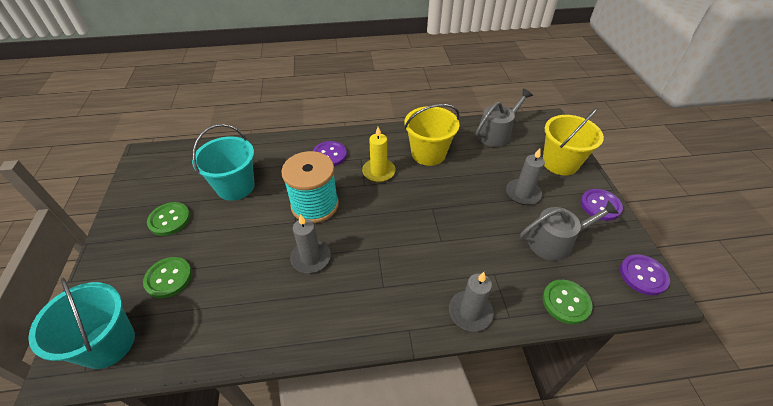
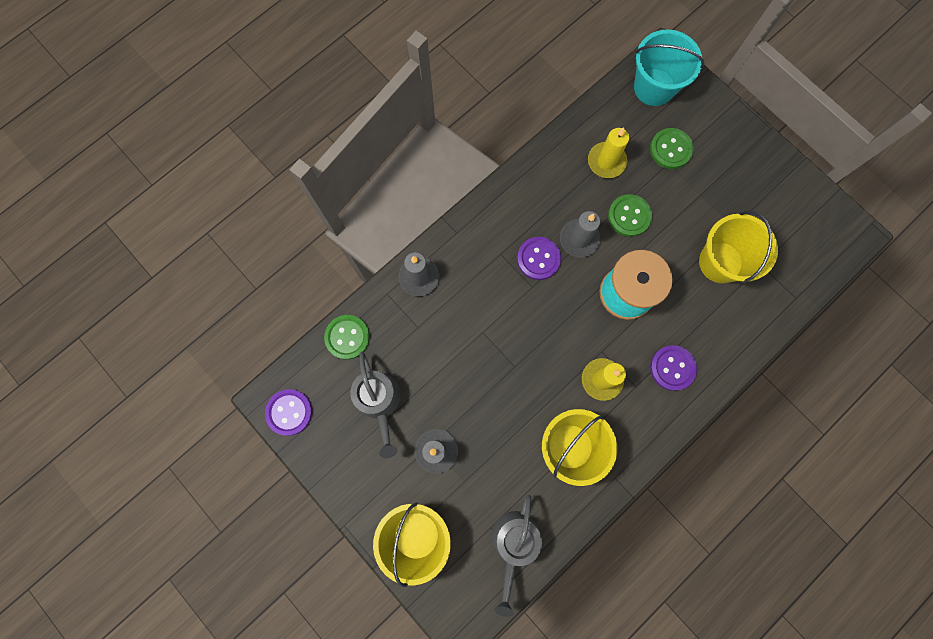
camera: 145 degrees right, 30 degrees up
green button [147,202,190,236] -> green button moved to [608,194,652,237]
turquoise bucket [192,124,255,201] -> yellow bucket [699,211,778,283]
grey watering can [520,200,619,261] -> grey watering can turned 60 degrees counterclockwise [350,352,401,458]
purple button [581,189,623,221] -> purple button moved to [517,237,561,280]
none -> yellow candle [588,127,629,178]

